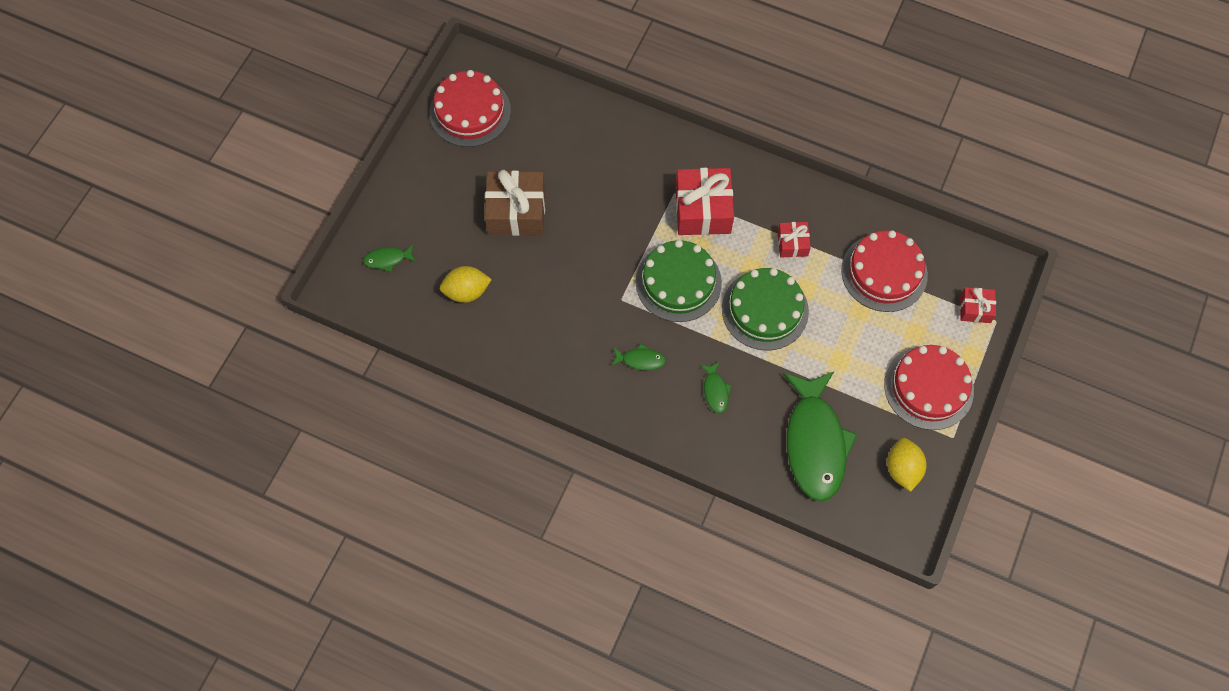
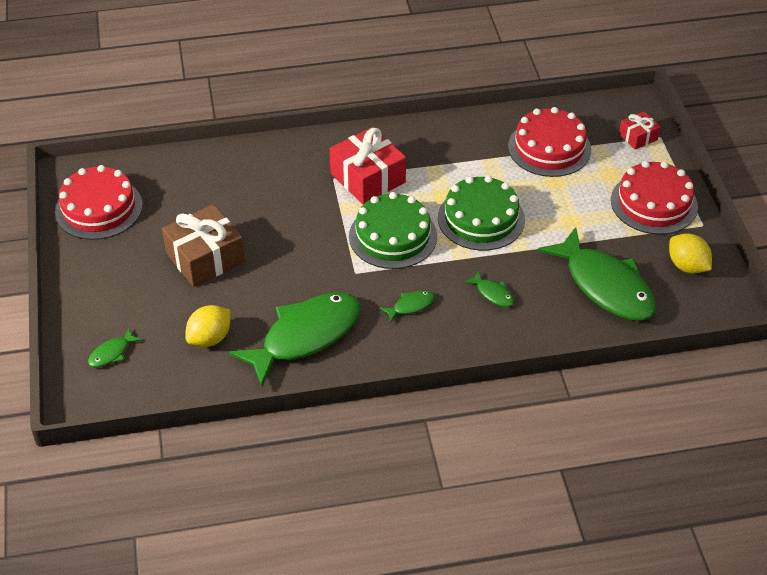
camera: 35 degrees left, 20 degrees down
red gift [777,222,811,258] -> none
none -> green fish [229,292,361,387]

